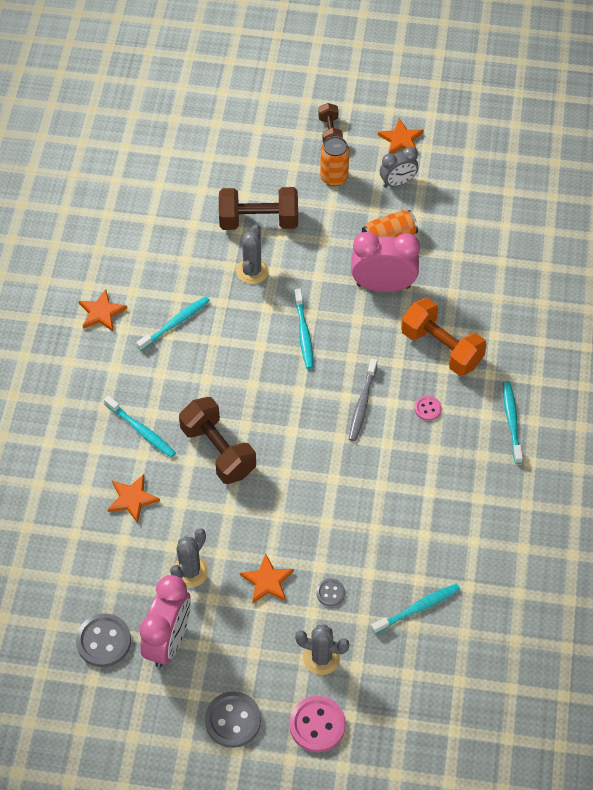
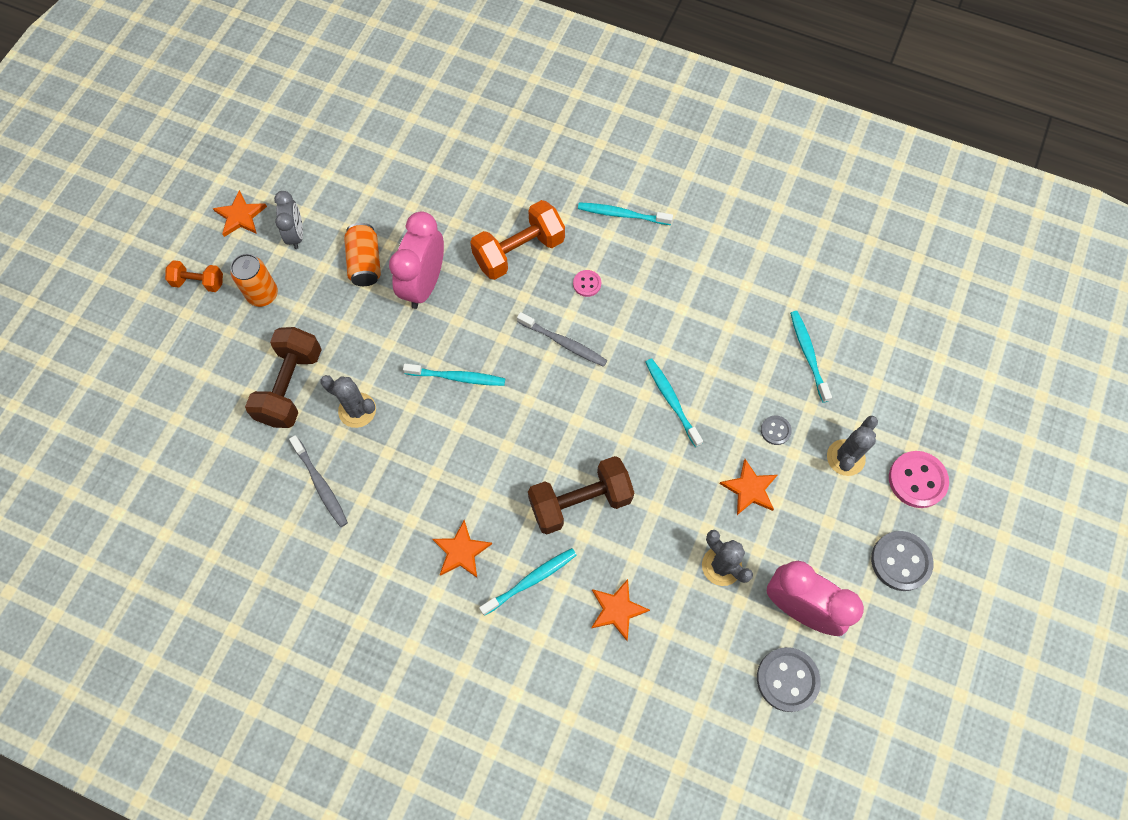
camera: 75 degrees left, 10 degrees up
orange star [79,289,128,331] -> orange star moved to [432,520,492,578]
turquoise toothbrush [136,296,210,351] -> turquoise toothbrush moved to [646,358,703,447]
brown dumbbell [318,103,343,143] -> orange dumbbell [165,260,223,292]
none -> grey toothbrush [289,435,348,527]

